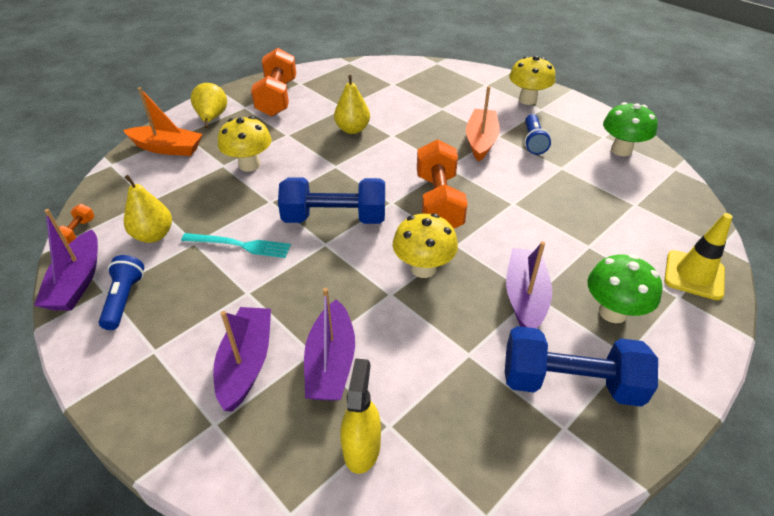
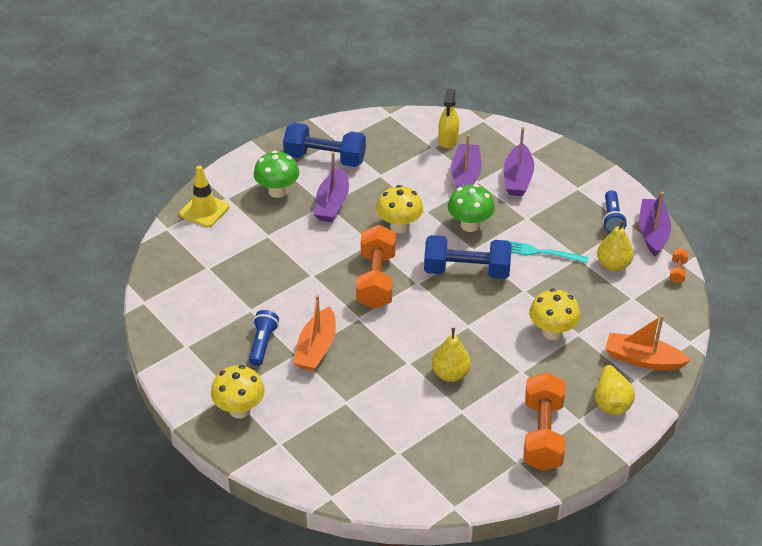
camera: 175 degrees left, 0 degrees up
green mushroom [603,102,658,156] -> green mushroom moved to [448,184,495,232]

